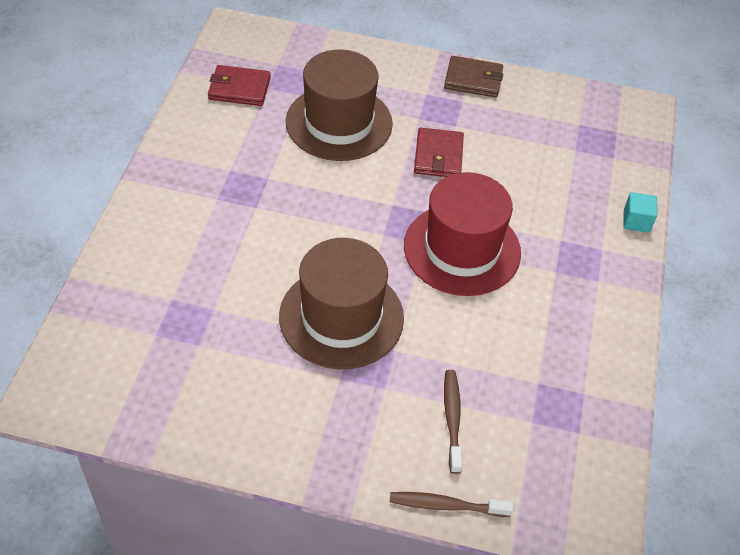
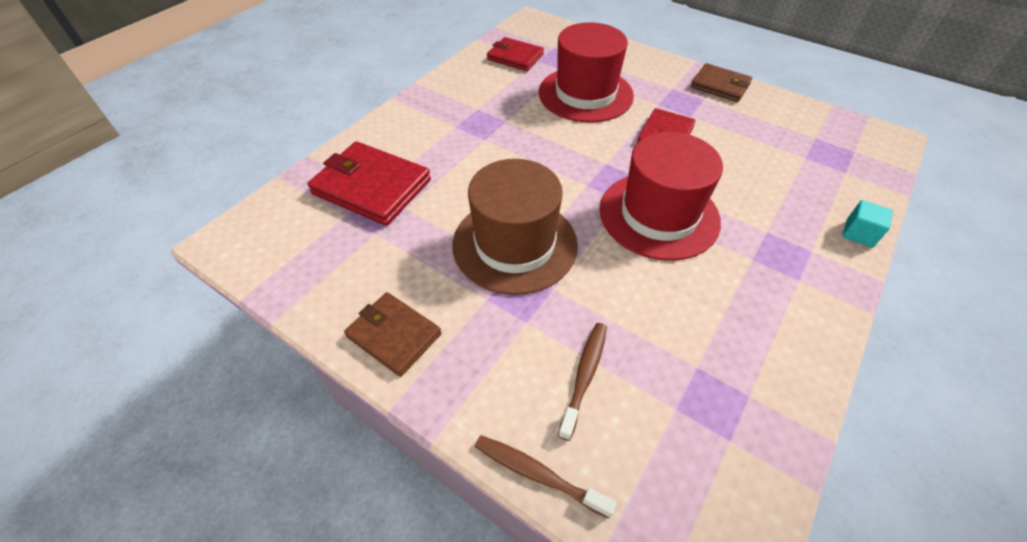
camera: 25 degrees right, 0 degrees up
brown hat [286,50,393,161] -> red hat [539,22,634,123]
none -> red wallet [308,141,431,226]
none -> brown wallet [344,292,441,377]

